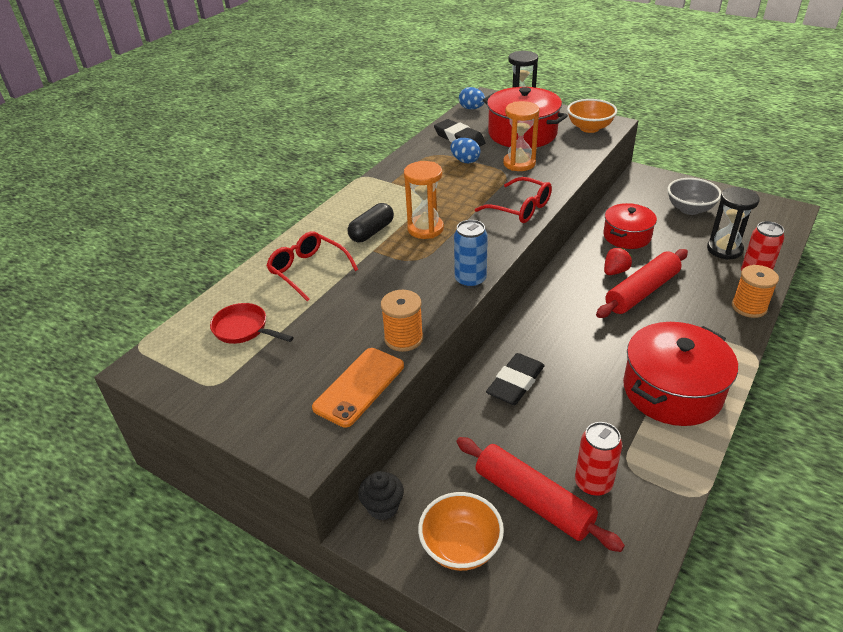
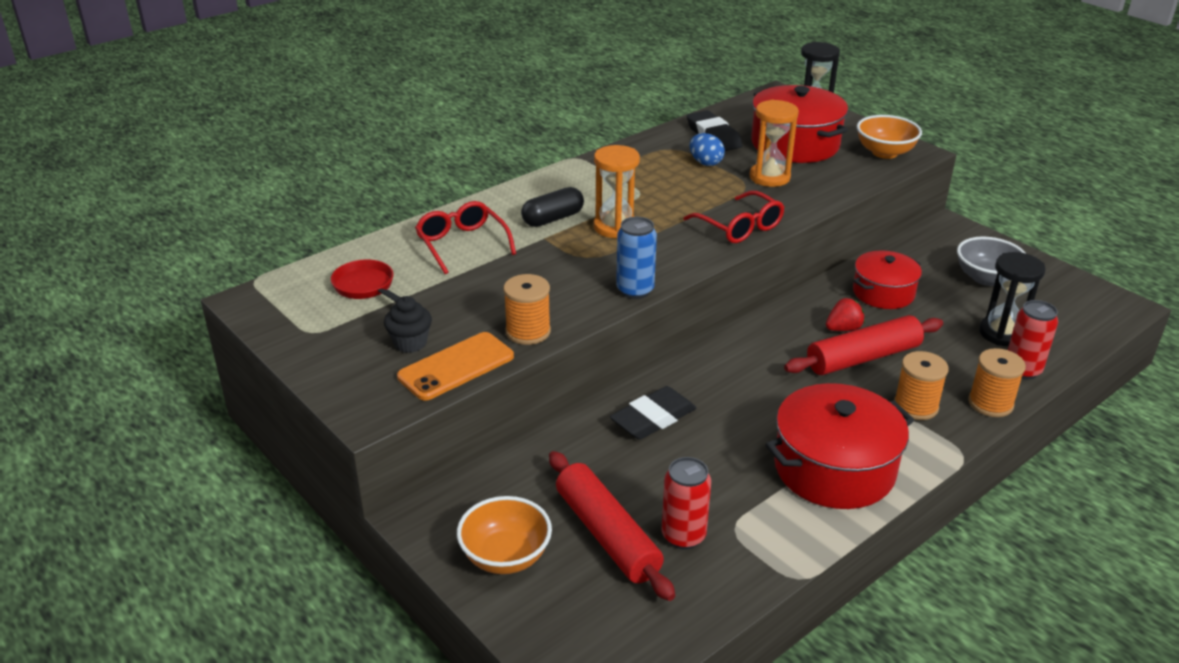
camera: 15 degrees right, 5 degrees down
black cupcake [358,471,404,520] -> black cupcake moved to [384,296,432,353]
blue egg [459,87,485,110] -> none
none -> orange spool [894,351,949,420]

